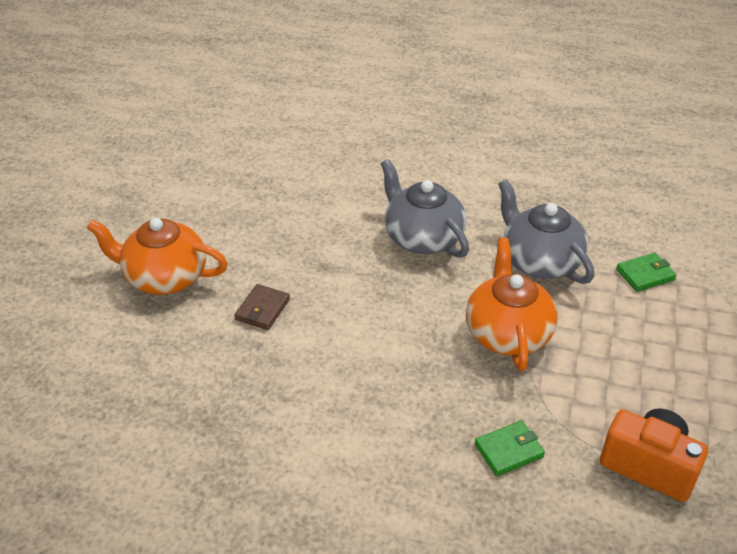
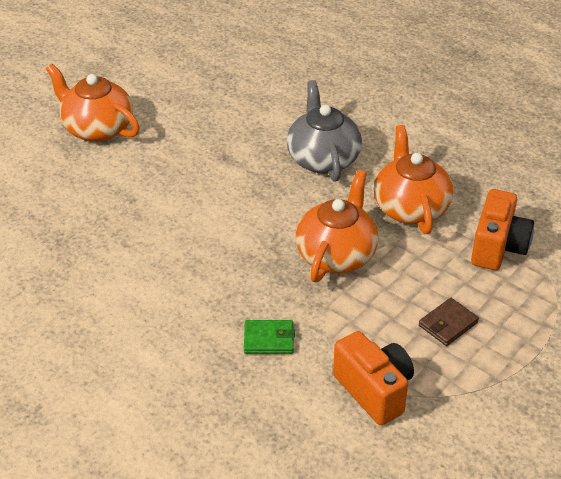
camera: 25 degrees right, 0 degrees up
brown wallet [234,284,290,330] -> brown wallet moved to [419,298,479,346]
grey teapot [498,179,594,284] -> orange teapot [374,125,453,234]
green wallet [616,253,677,292] -> orange camera [471,189,534,270]

